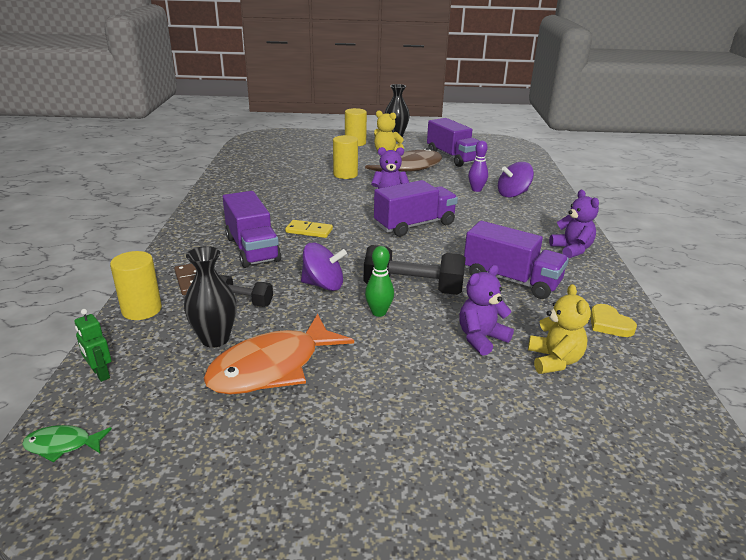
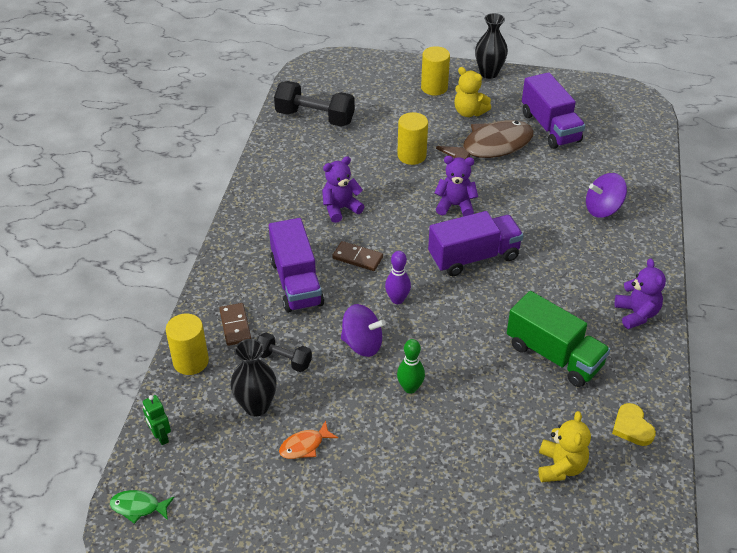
camera: 10 degrees right, 15 degrees up
orange fish [204,314,354,394] -> orange fish [279,421,338,459], size x0.45
yellow domino [285,220,333,238] -> brown domino [332,241,383,271]
black dumbbell [364,245,466,295] -> black dumbbell moved to [274,81,355,127]
purple teddy bear [459,265,514,356] -> purple teddy bear moved to [322,156,365,223]
purple truck [464,221,569,299] -> green truck [507,291,610,387]
purple bowling pin [468,141,488,192] -> purple bowling pin moved to [385,251,411,304]

